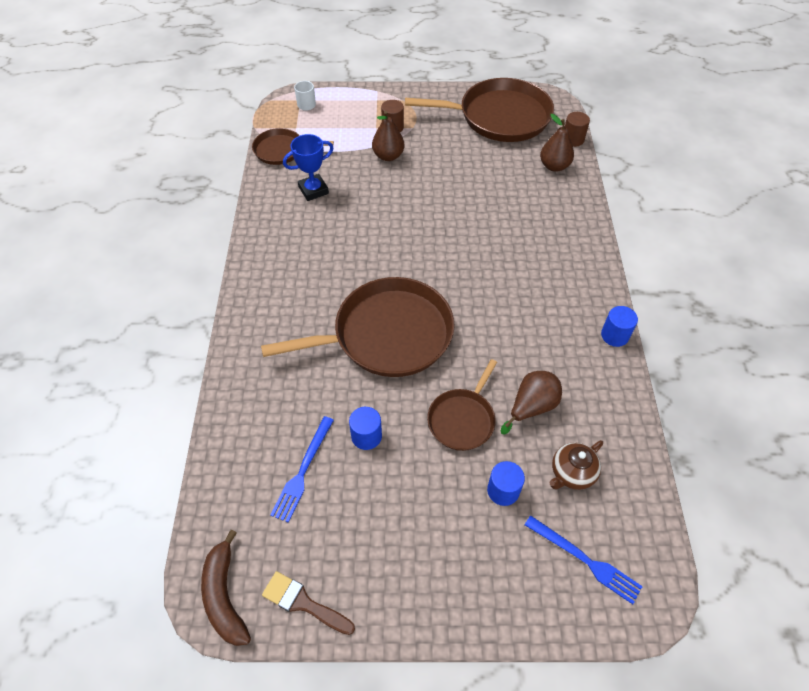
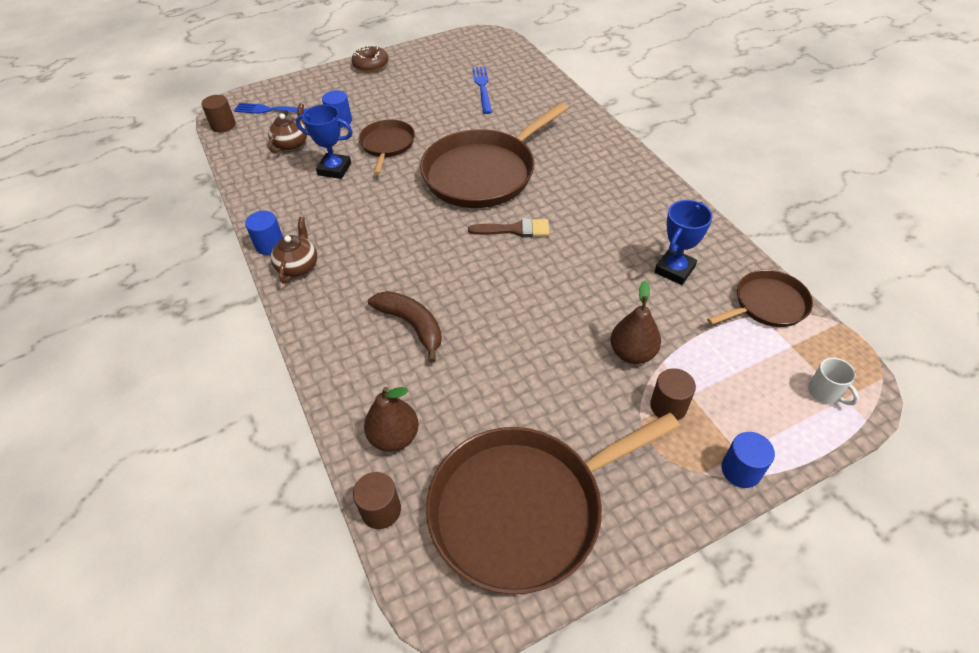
camera: 155 degrees right, 5 degrees down
brown banana [201,530,251,646] -> brown banana moved to [368,291,442,363]
brown brush [262,571,355,635] -> brown brush moved to [468,218,549,238]
blue cylinder [349,407,382,450] -> blue cylinder moved to [722,432,775,488]
brown pear [501,371,562,435] -> blue trophy [296,104,353,179]
none -> brown cylinder [202,95,236,132]
none -> brown teapot [271,217,317,284]
none -> brown donut [351,45,388,72]

